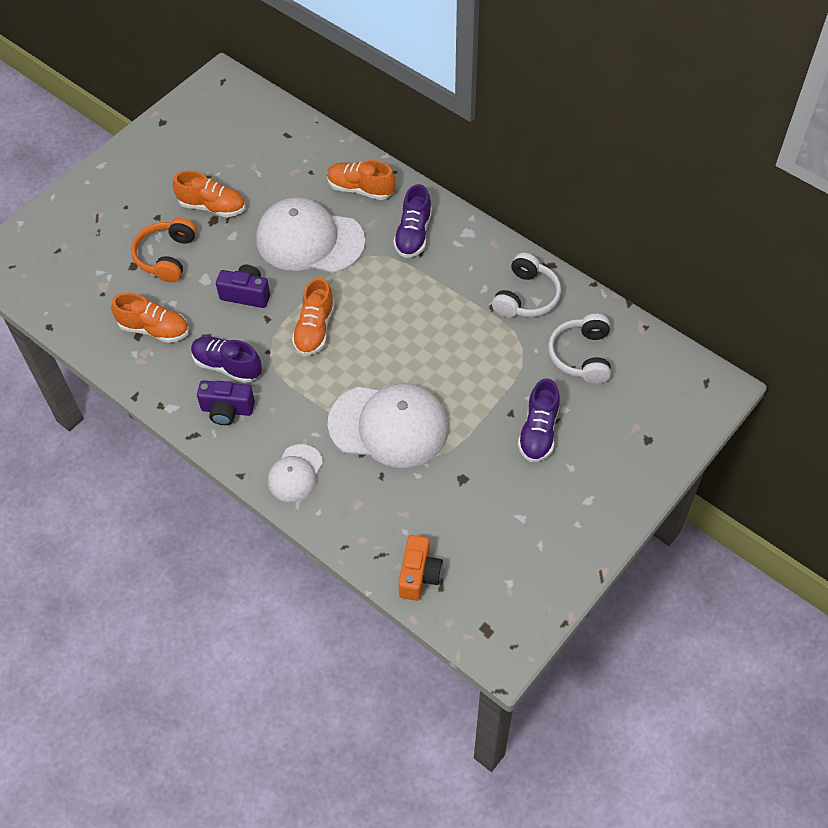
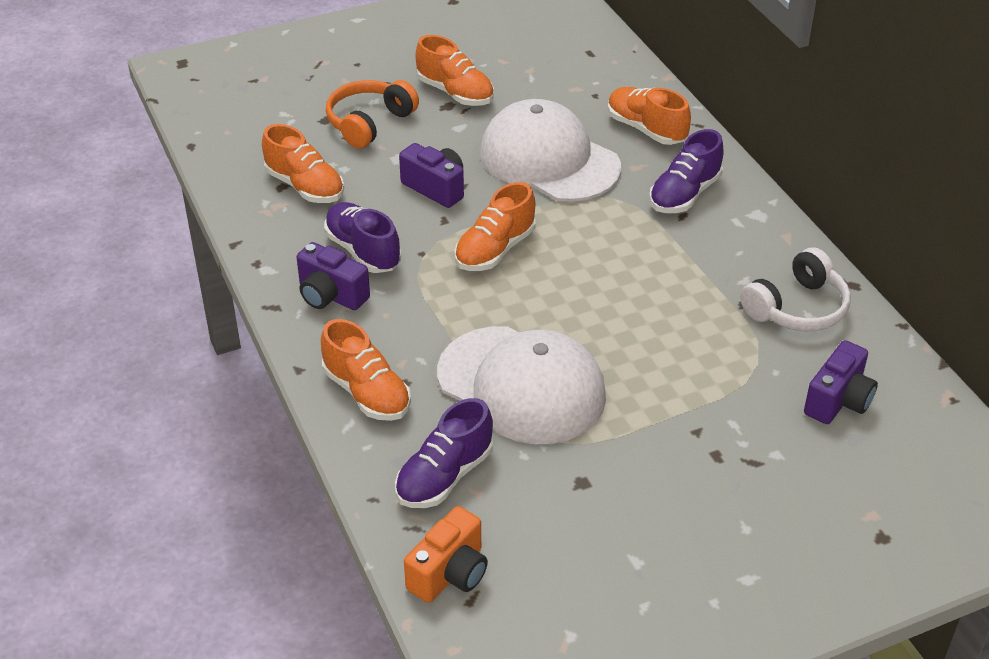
camera: 25 degrees right, 15 degrees down
white cap [268,444,323,502] -> orange shoe [321,319,411,421]
purple shoe [518,379,560,462] -> purple shoe moved to [395,398,493,508]
white headphones [548,314,611,384] -> purple camera [804,340,878,424]

